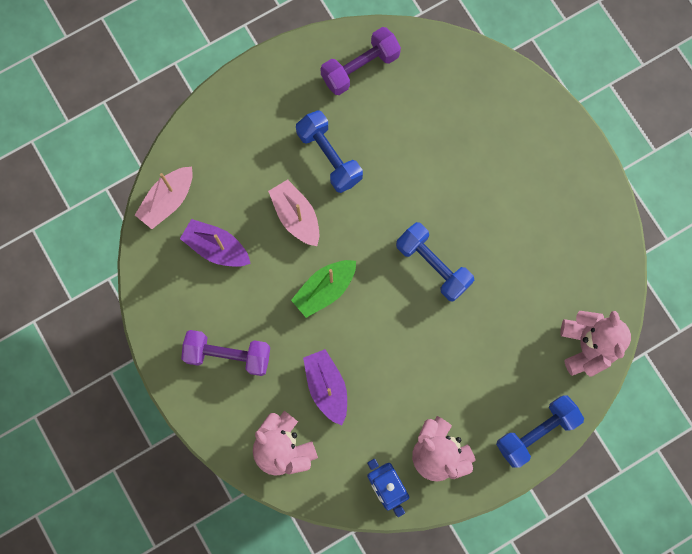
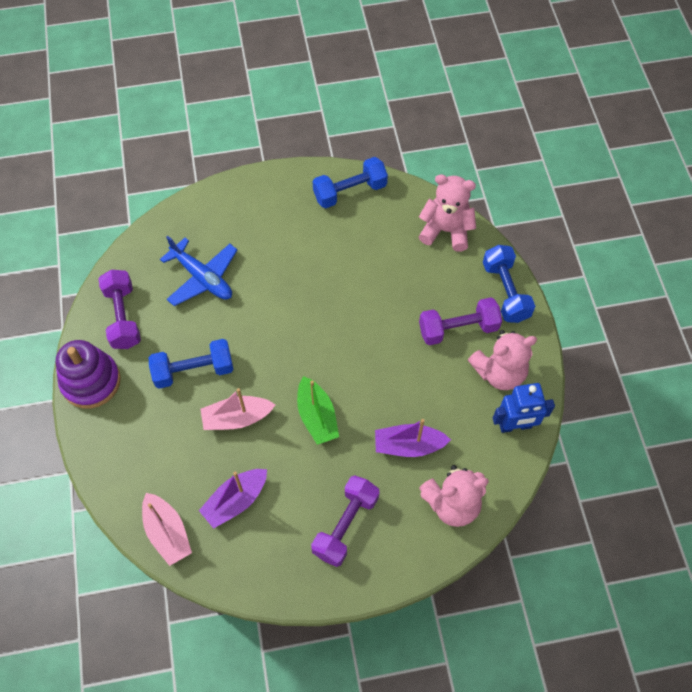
camera: 70 degrees left, 15 degrees down
blue dumbbell [396,222,474,302] -> blue dumbbell moved to [313,157,388,208]
none -> purple stacking toy [55,340,121,408]
none -> blue plane [160,236,237,306]
none -> purple dumbbell [419,297,502,345]

